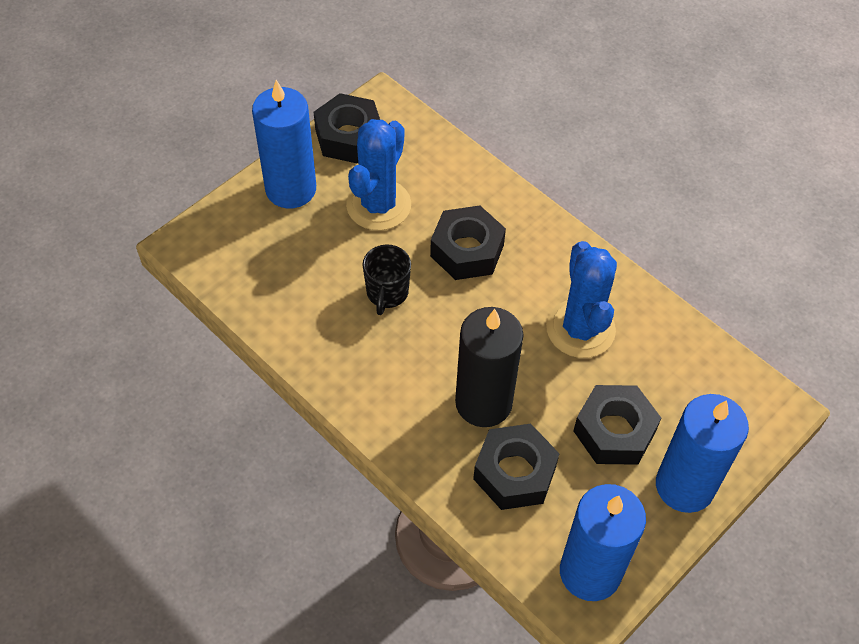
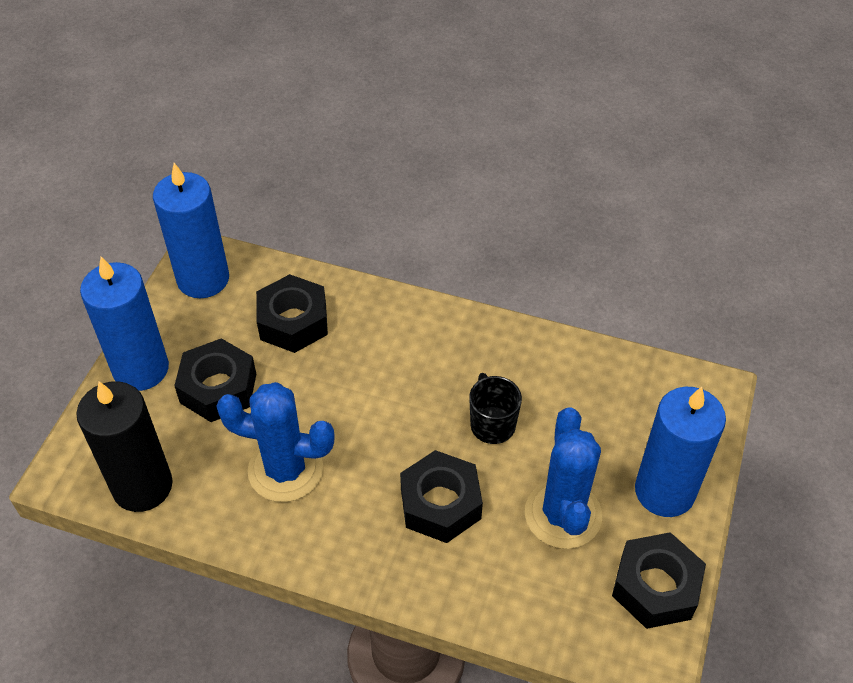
camera: 155 degrees right, 5 degrees down
black candle [455,307,524,427] -> black candle moved to [76,381,173,512]
blue cactus [546,241,617,358] -> blue cactus turned 45 degrees counterclockwise [216,382,335,502]

